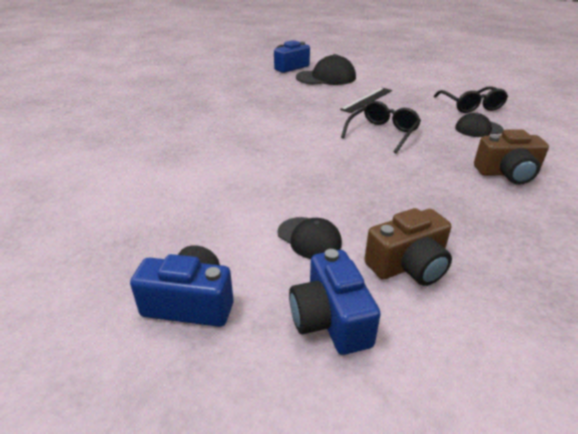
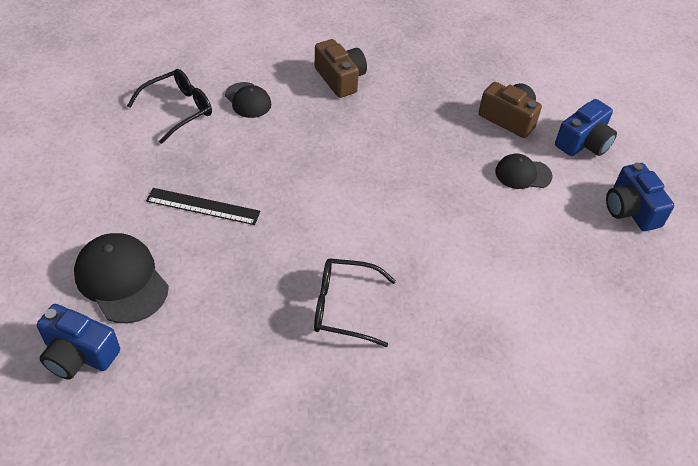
camera: 120 degrees left, 15 degrees up
black cap [277,217,342,259] -> black cap turned 105 degrees counterclockwise [495,154,552,189]
black glasses [341,101,421,153] -> black glasses moved to [314,259,396,347]

